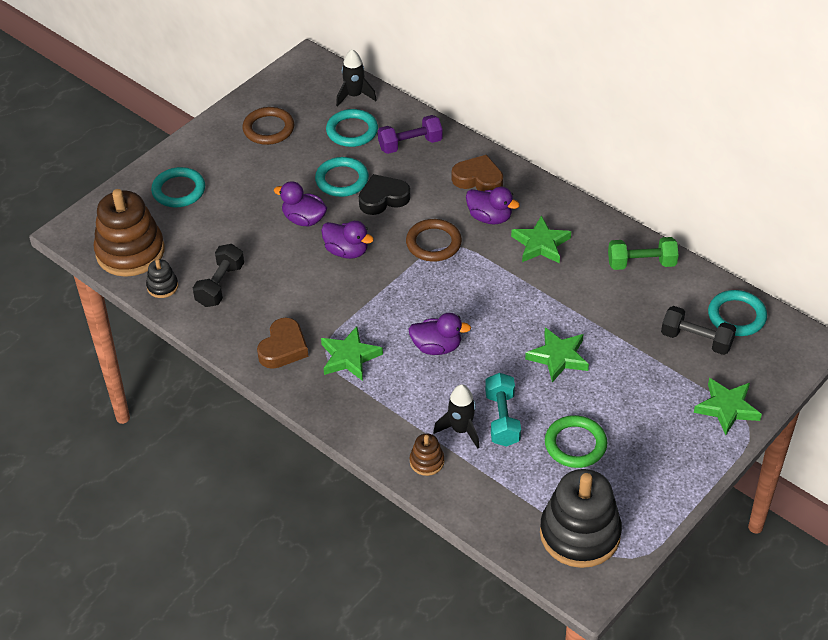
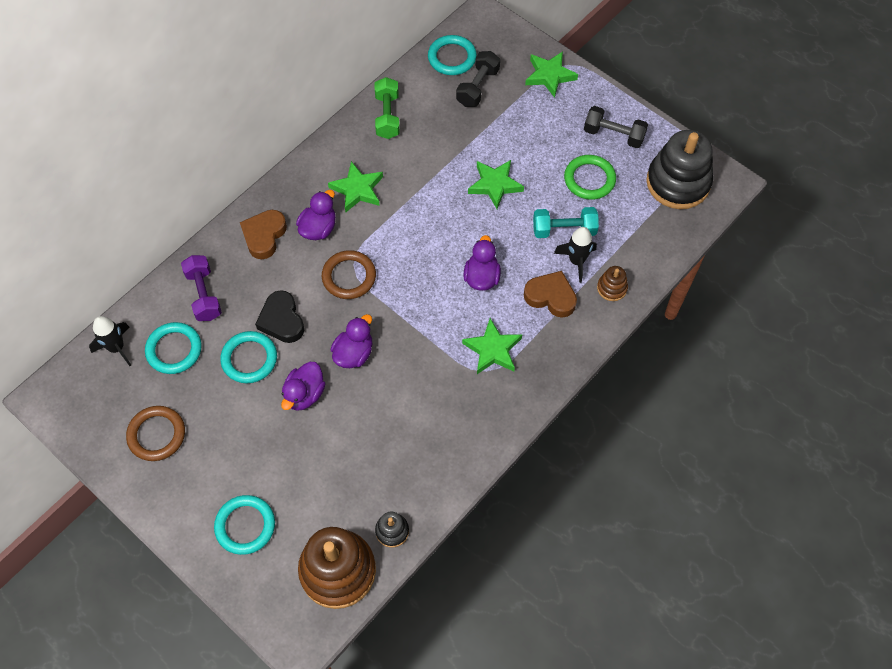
camera: 90 degrees left, 15 degrees up
black dumbbell [193,244,244,307] -> black dumbbell moved to [584,106,648,148]
brown heart [257,318,308,369] -> brown heart moved to [524,271,577,318]

